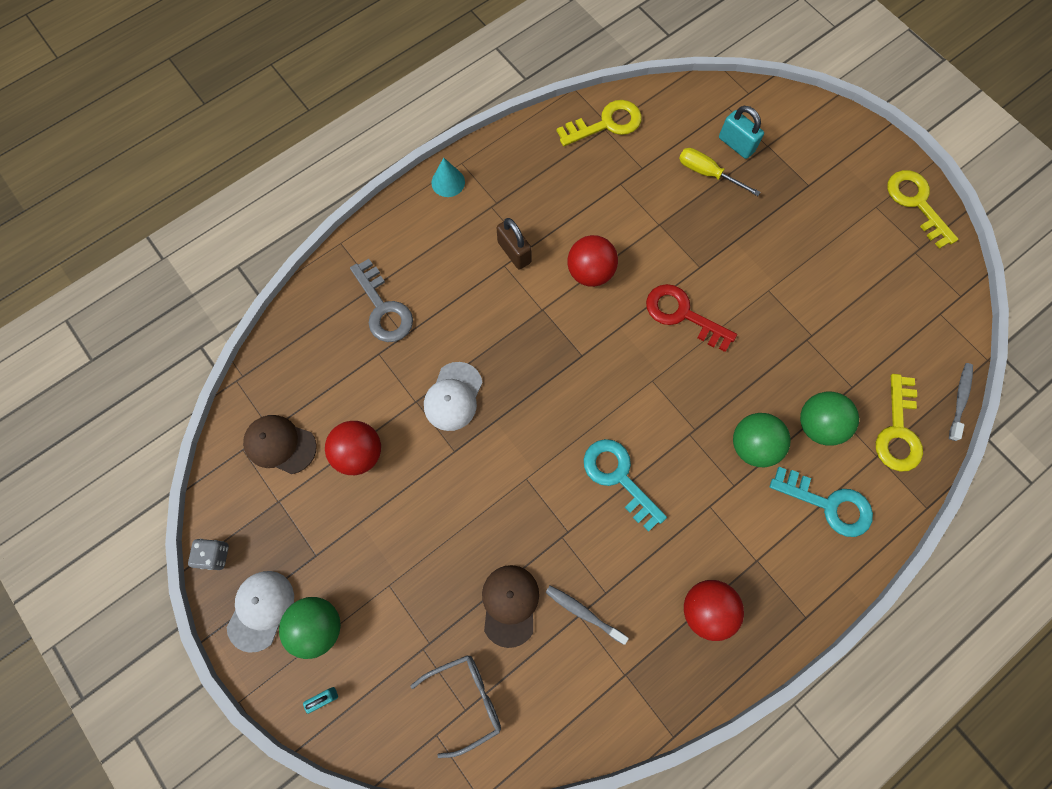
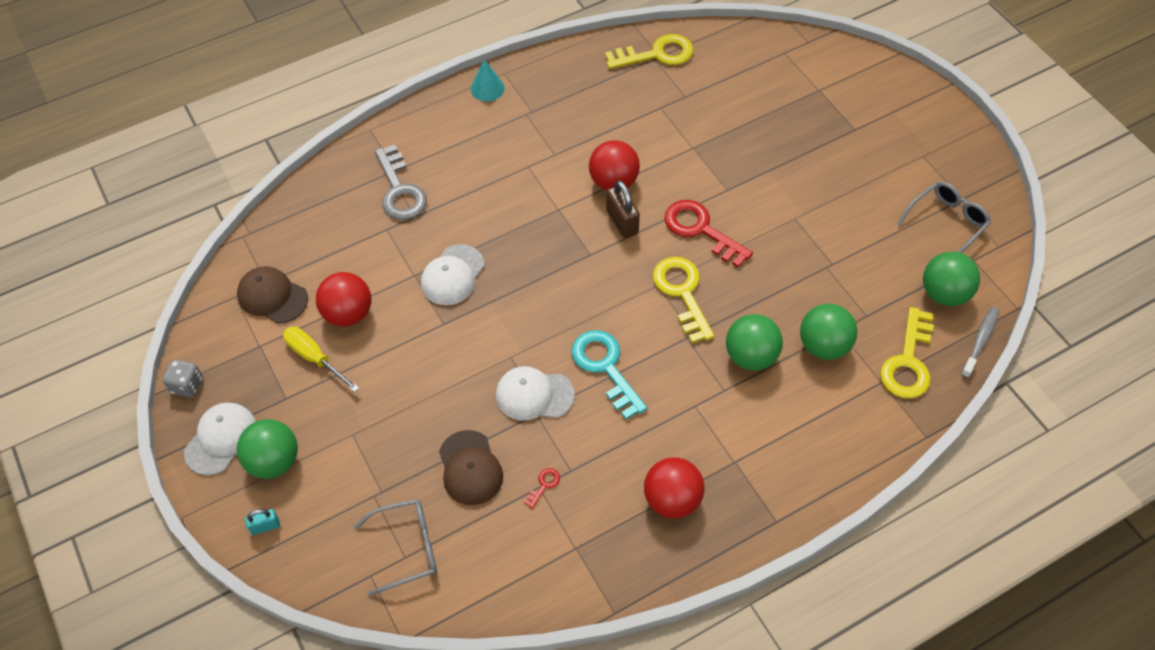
camera: 10 degrees right, 15 degrees down
brown cap [482,565,539,648] -> brown cap turned 150 degrees clockwise [439,430,503,505]
brown padlock [497,218,532,270] -> brown padlock moved to [606,180,640,238]
grey toothbrush [545,586,629,645] -> red key [524,468,560,509]
yellow screwdriver [679,148,760,196] -> yellow screwdriver moved to [283,327,359,392]
turquoise padlock [719,106,764,159] -> none
turquoise key [770,467,873,537] -> none
yellow key [887,170,958,249] -> yellow key moved to [653,257,714,343]
none -> white cap [496,366,575,421]
none -> grey glasses [897,182,991,253]
none -> green ball [923,252,980,306]

